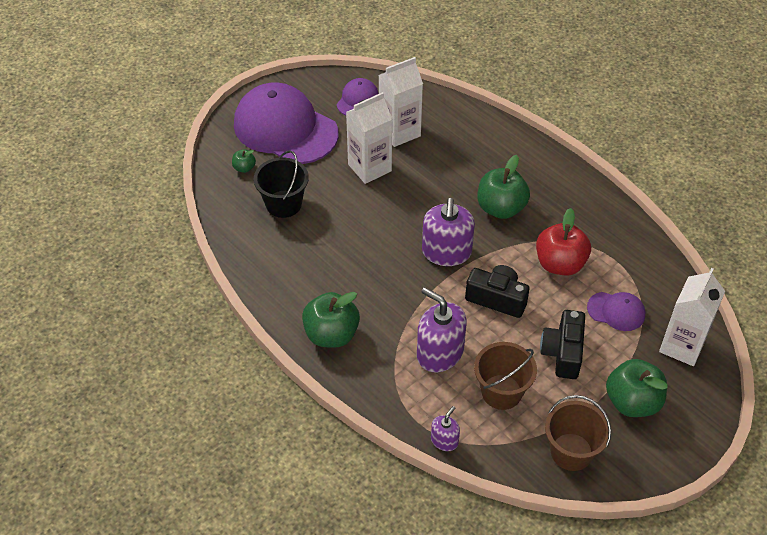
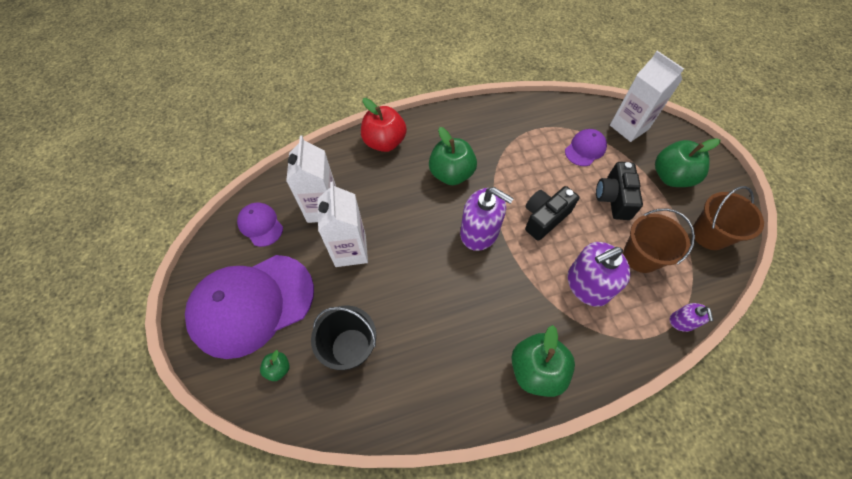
camera: 65 degrees left, 10 degrees up
purple soap dispenser [431,406,460,451] -> purple soap dispenser turned 150 degrees counterclockwise [670,303,714,332]
red apple [536,208,591,276] -> red apple moved to [361,98,407,152]
black camera [540,310,585,379] -> black camera turned 60 degrees clockwise [596,162,643,220]

